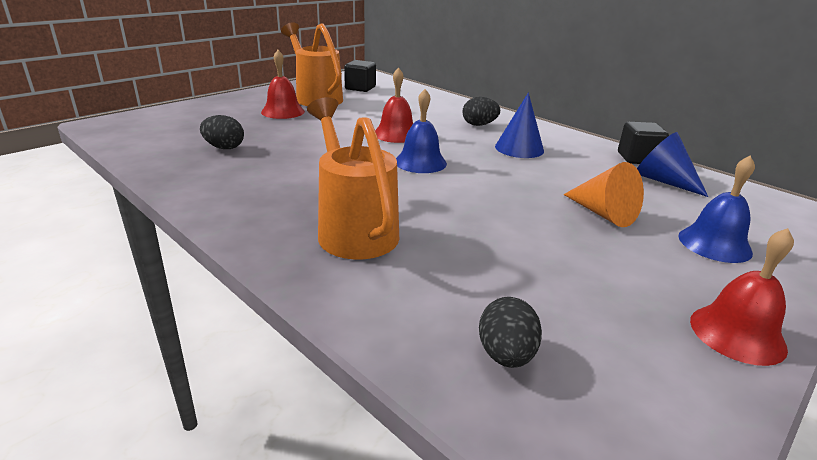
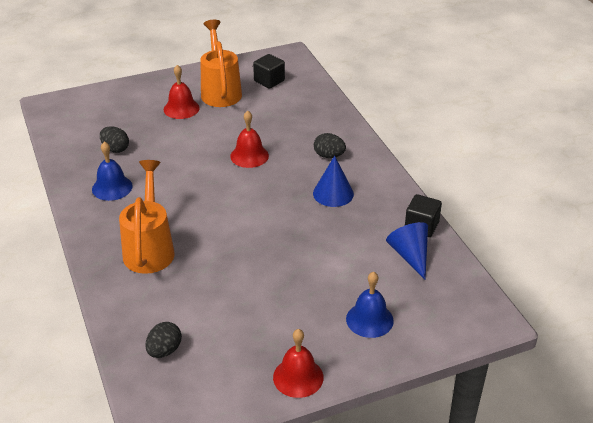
camera: 25 degrees right, 10 degrees up
blue bell [396,89,447,173] -> blue bell moved to [92,141,133,201]
orange cone [563,162,644,227] -> none

